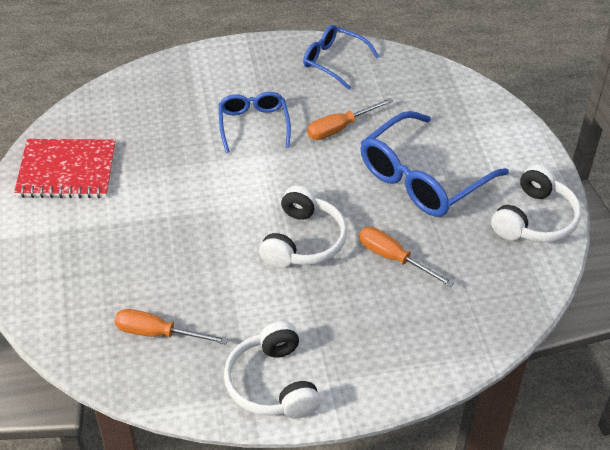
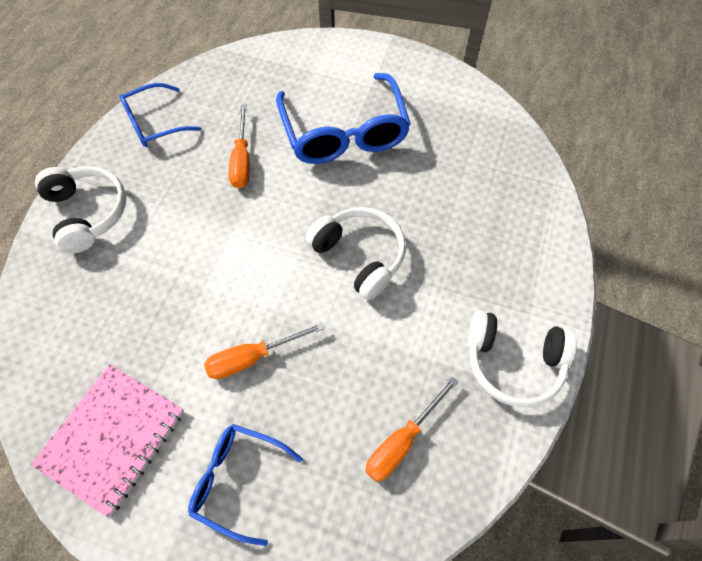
camera: 60 degrees left, 15 degrees up
red notebook [14,139,116,198] -> pink notebook [31,364,184,517]
blue glasses [219,92,291,153] -> blue glasses moved to [188,424,303,546]
orange screwdriver [359,227,454,287] -> orange screwdriver moved to [204,322,324,379]
white headphones [491,165,581,243] -> white headphones moved to [35,166,126,254]

